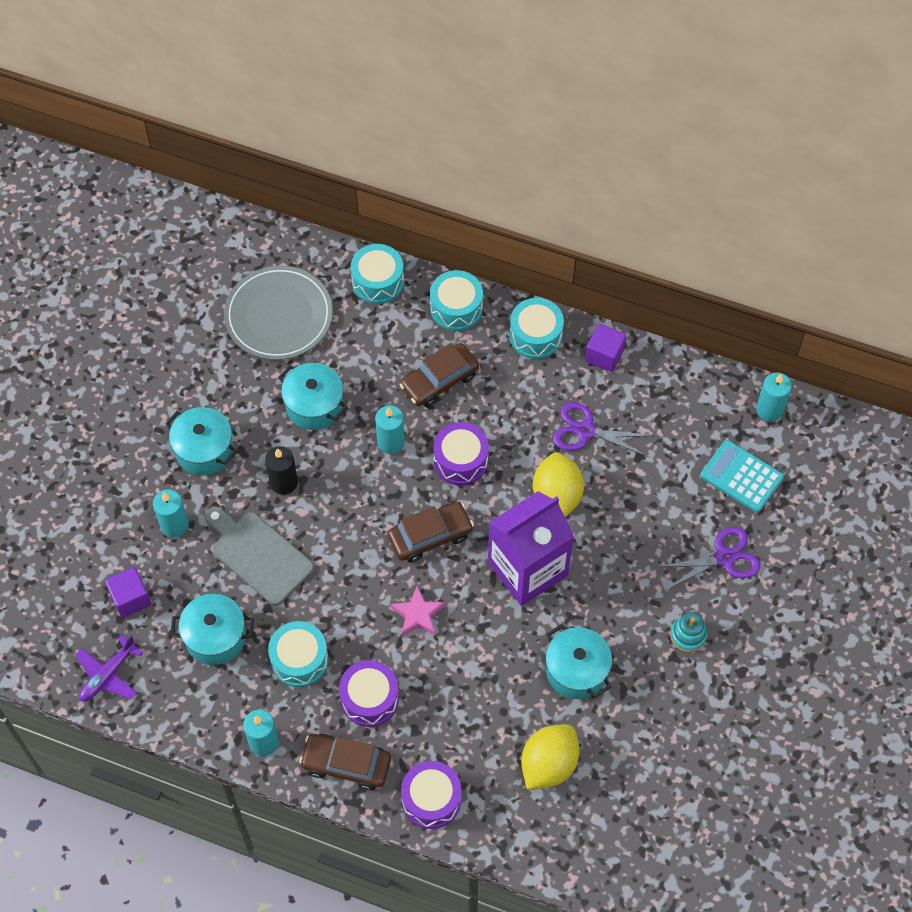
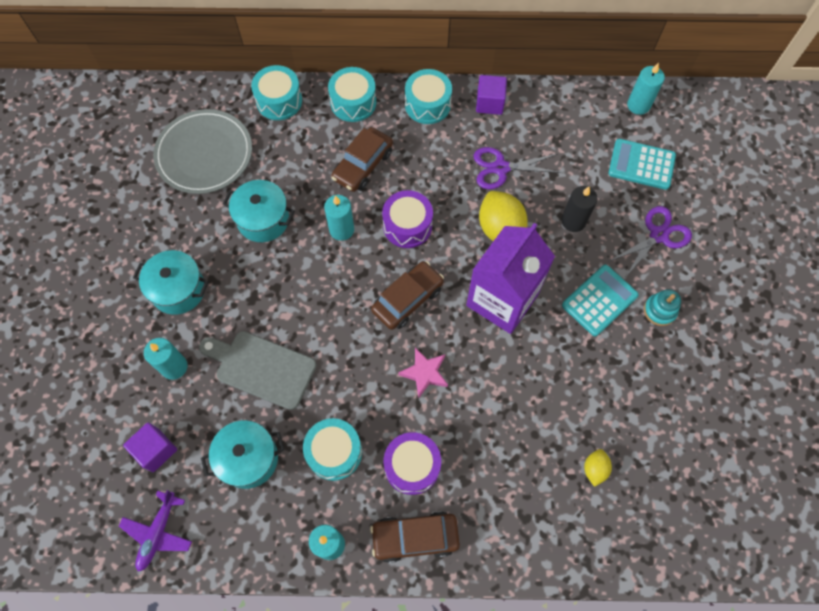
camera: 20 degrees left, 5 degrees up
black candle [265,446,298,495] -> black candle moved to [561,186,597,232]
purple drum [401,761,461,829] -> none
yellow lemon [521,724,580,789] -> yellow lemon [584,449,612,487], size x0.51
turquoise pot [546,624,612,699] -> none
none -> turquoise calculator [562,265,639,336]

